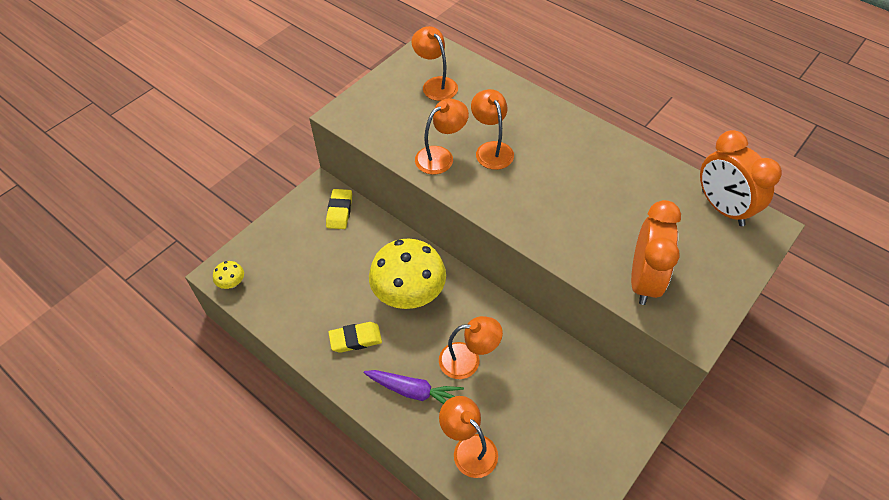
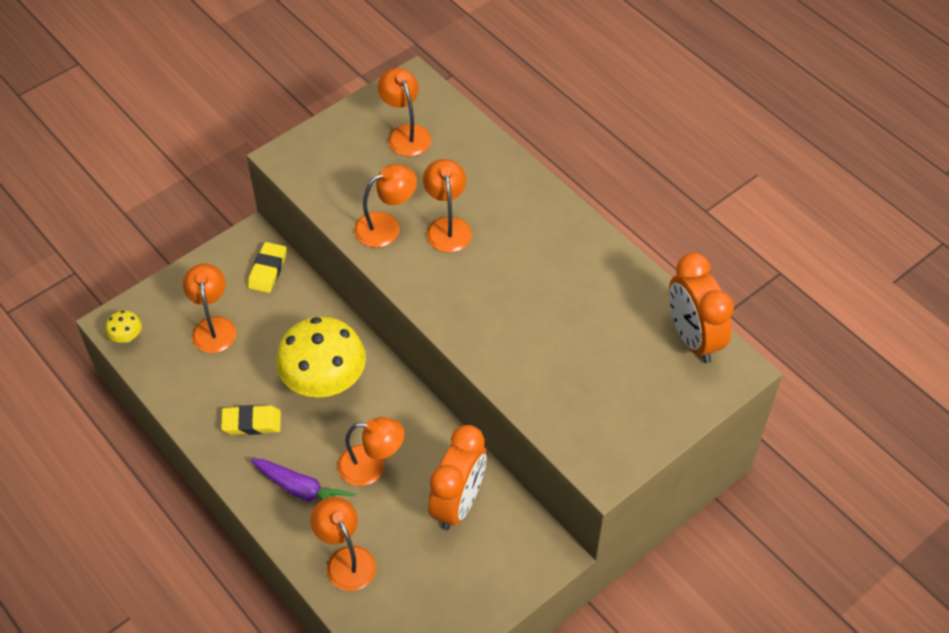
camera: 10 degrees right, 0 degrees up
orange clock [631,200,681,305] -> orange clock moved to [428,425,487,530]
none -> orange lamp [183,264,236,353]

